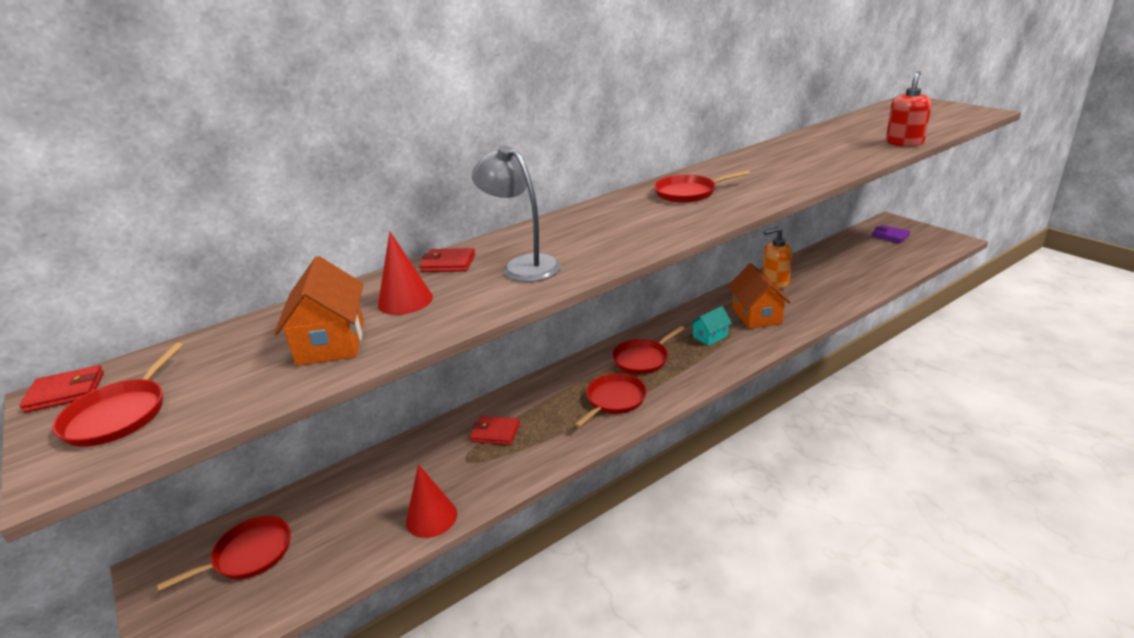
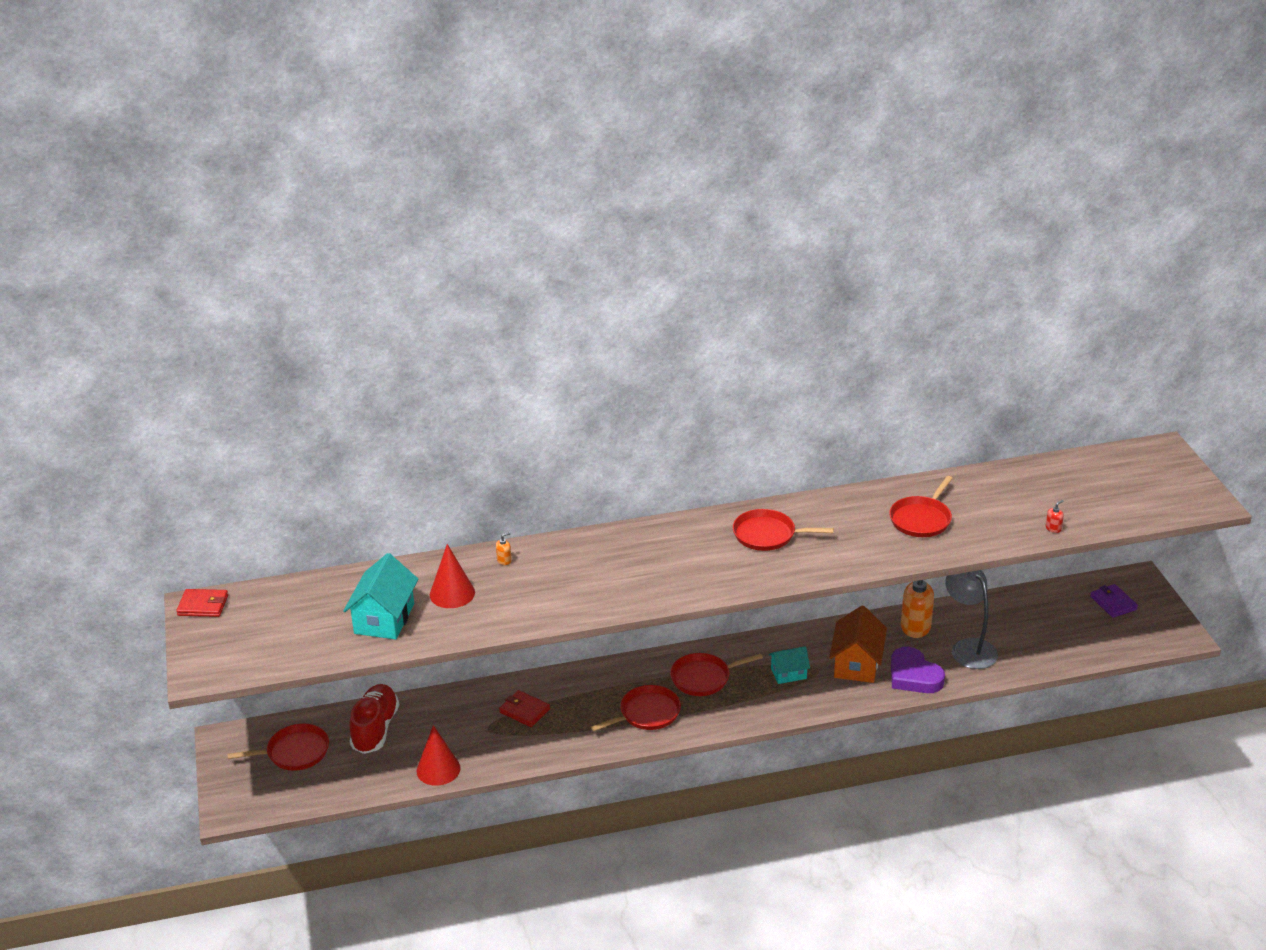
camera: 20 degrees right, 5 degrees up
red pan [53,343,183,447] -> red pan moved to [889,476,953,537]
orange house [274,256,364,366] -> turquoise house [343,553,418,639]
red wallet [420,248,475,272] -> orange soap dispenser [496,532,512,565]
grey lamp [472,145,561,282] -> grey lamp moved to [945,570,998,669]
red soap dispenser [886,71,932,147] -> red soap dispenser [1046,500,1064,533], size x0.42
none -> red shoe [349,684,399,754]
none -> purple heart [891,647,945,693]

